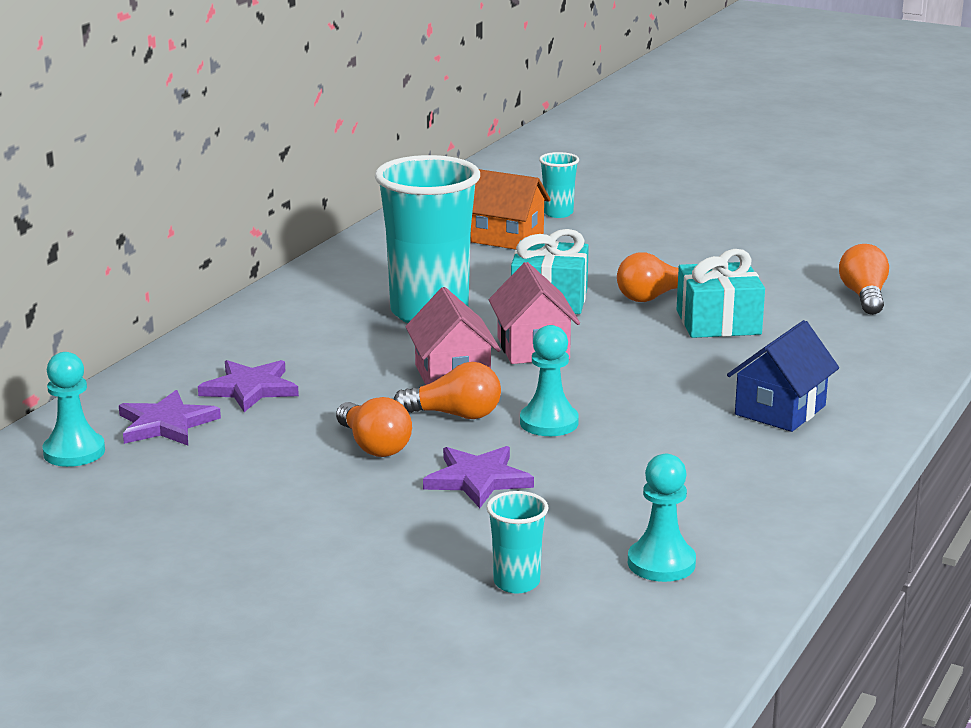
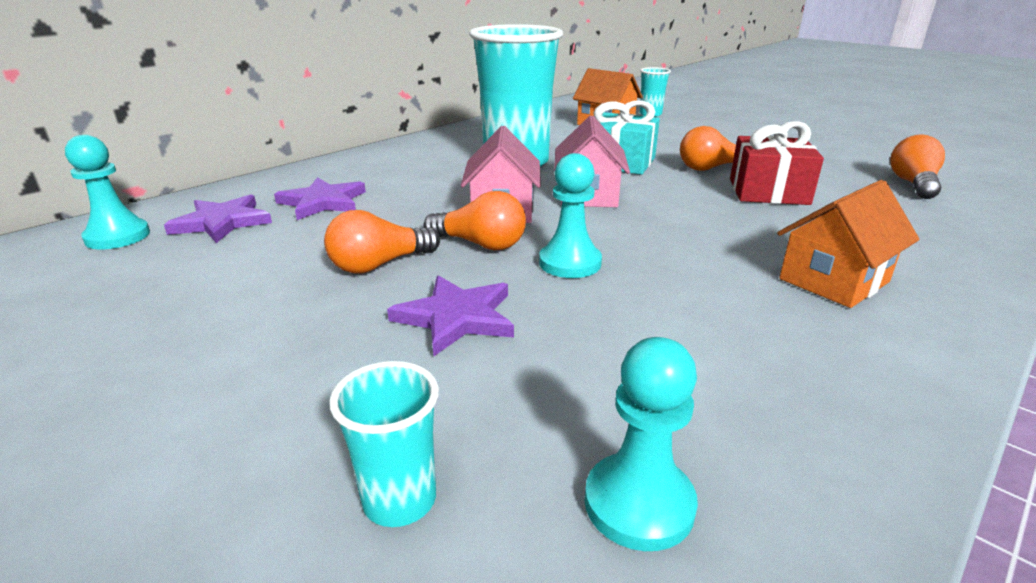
camera: 15 degrees right, 5 degrees up
orange light bulb [336,397,412,457] -> orange light bulb turned 75 degrees clockwise [324,210,440,273]
turquoise gift [677,249,765,338] -> red gift [730,121,824,205]
blue house [727,320,839,432] -> orange house [777,180,919,308]

